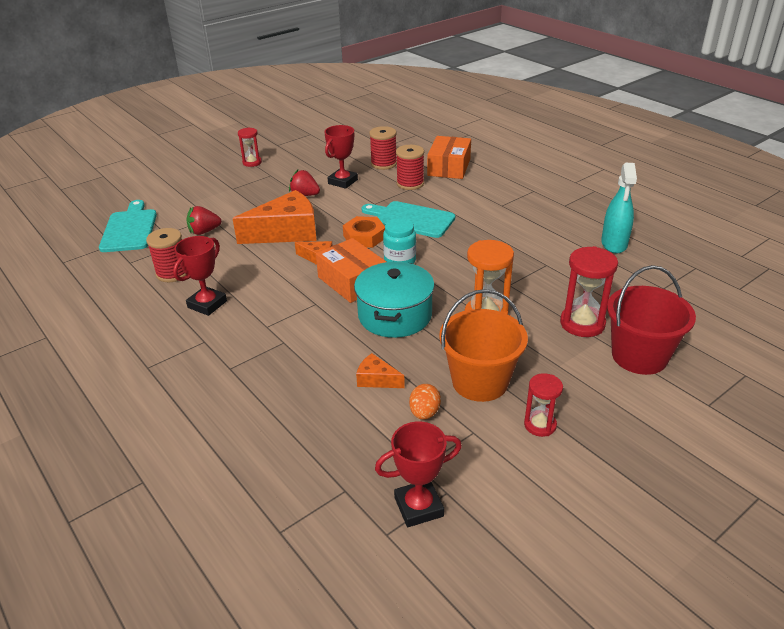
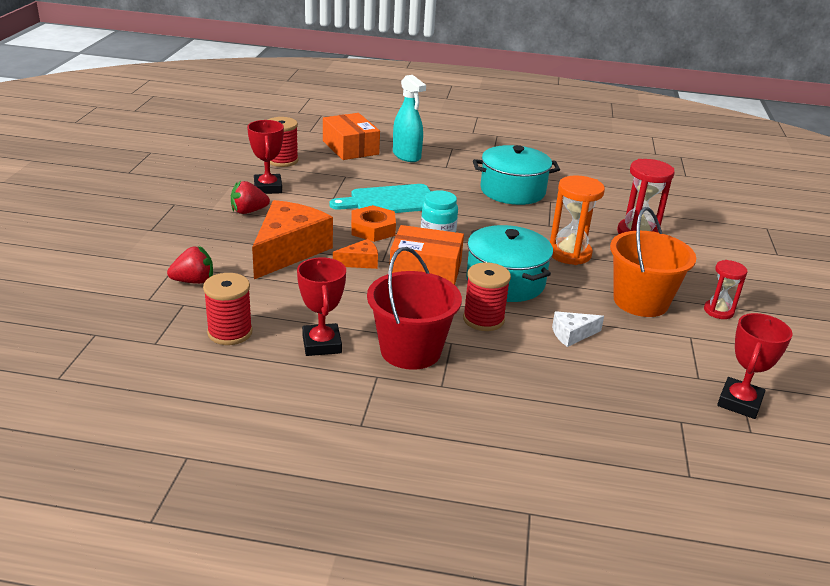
camera: 45 degrees left, 5 degrees down
turquoise cutting board [99,200,157,252] -> none
red strawberry [187,206,221,235] -> red strawberry turned 135 degrees counterclockwise [167,246,213,284]
red hourglass [238,127,262,167] -> none
orange cheese [356,353,405,388] -> white cheese [552,311,604,347]
red spool [396,145,424,190] -> red spool moved to [463,262,511,331]
orange egg [409,384,441,420] -> none
turquoise spray bottle [601,163,637,253] -> turquoise spray bottle moved to [393,75,426,162]
red bucket [607,265,696,375] -> red bucket moved to [367,247,462,370]
none -> turquoise pot [473,145,560,205]

